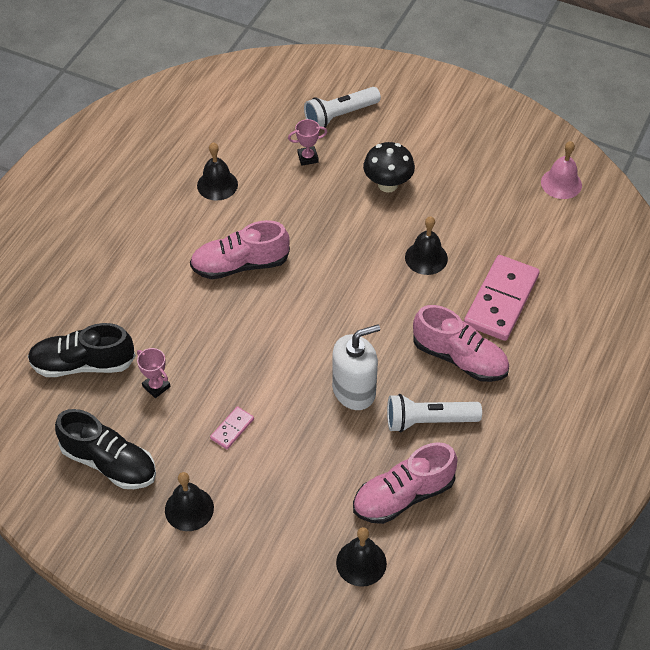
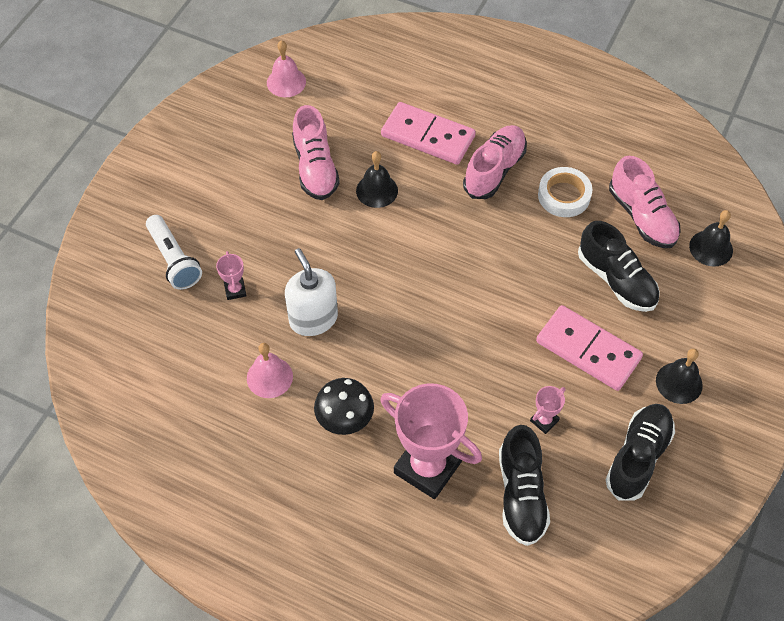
camera: 90 degrees left, 5 degrees up
pink shoe [190,220,290,280] -> pink shoe moved to [292,105,340,200]
black bell [197,143,238,201] -> pink bell [247,343,293,398]
pink domino [210,406,254,449] -> pink domino [536,305,643,391], size x2.24
white soap dispenser [332,324,380,410] -> white soap dispenser moved to [285,248,338,336]
black mushroom [363,142,415,192] -> black mushroom moved to [314,378,374,435]
white flashlight [387,394,482,432] -> white tape [538,167,592,217]
none -> pink trophy [380,383,482,499]
none -> black shoe [578,221,660,312]

